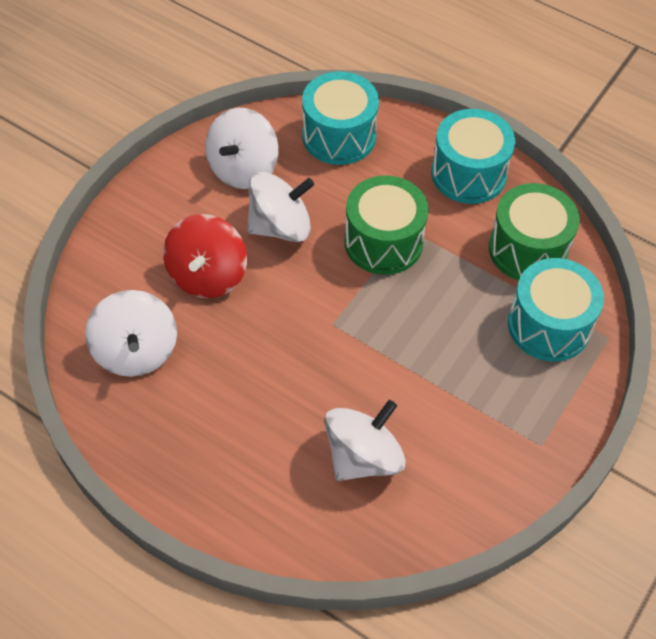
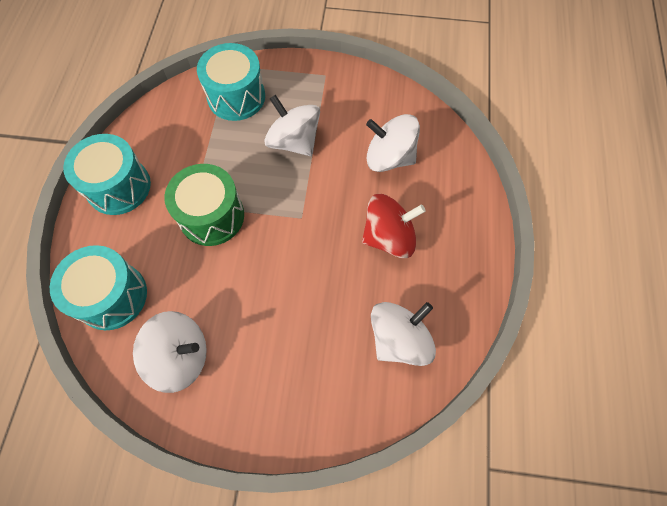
camera: 115 degrees left, 10 degrees up
red spinning top [163,214,247,298] -> red spinning top moved to [362,194,426,258]
white spinning top [247,172,314,242] -> white spinning top moved to [264,95,320,156]
green drum [489,183,580,280] -> none

